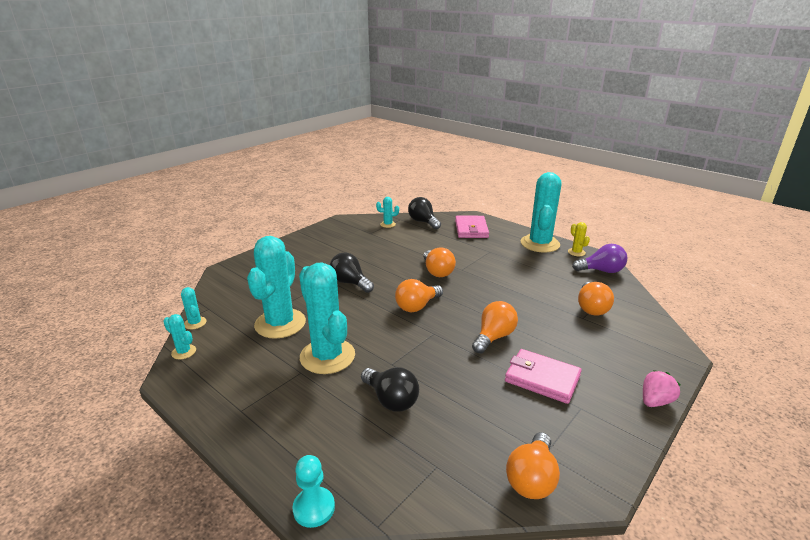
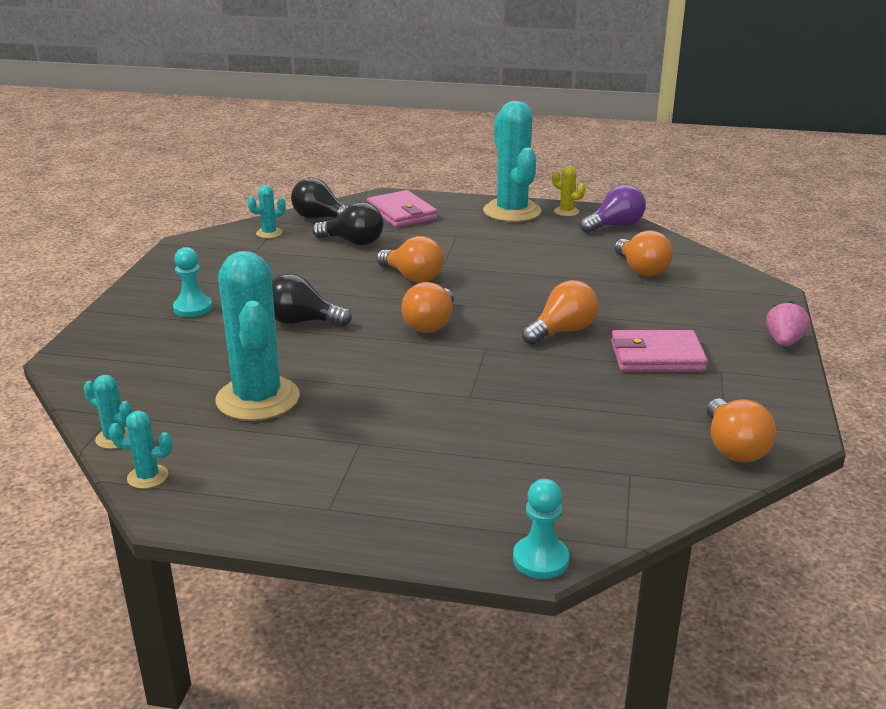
camera: 30 degrees left, 0 degrees up
turquoise cactus [299,262,355,374] -> none
black light bulb [361,367,419,412] -> black light bulb moved to [312,202,383,245]
orange light bulb [472,301,518,354] -> orange light bulb turned 45 degrees clockwise [522,280,599,345]
none -> turquoise pawn [173,247,212,317]

